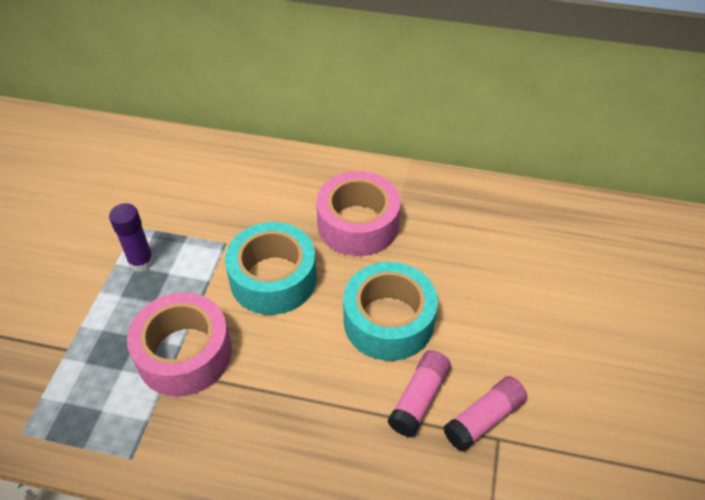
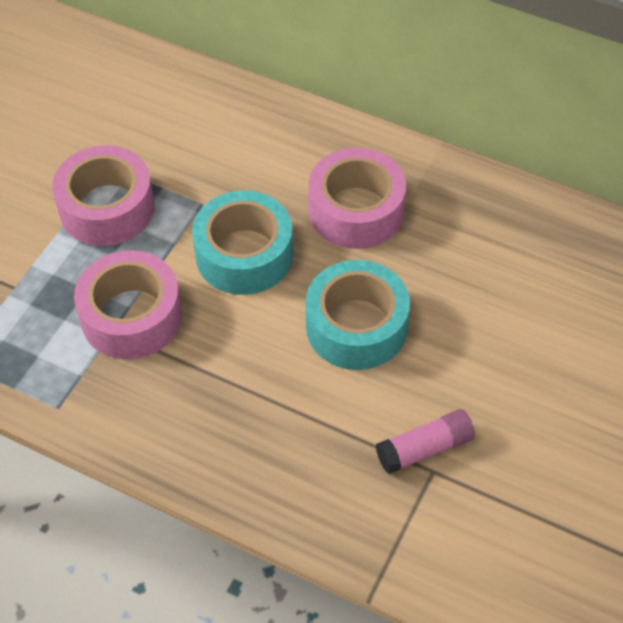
camera: 15 degrees right, 5 degrees up
purple glue stick [109,203,154,272] -> pink tape [52,145,155,246]
pink glue stick [388,350,451,437] -> none

